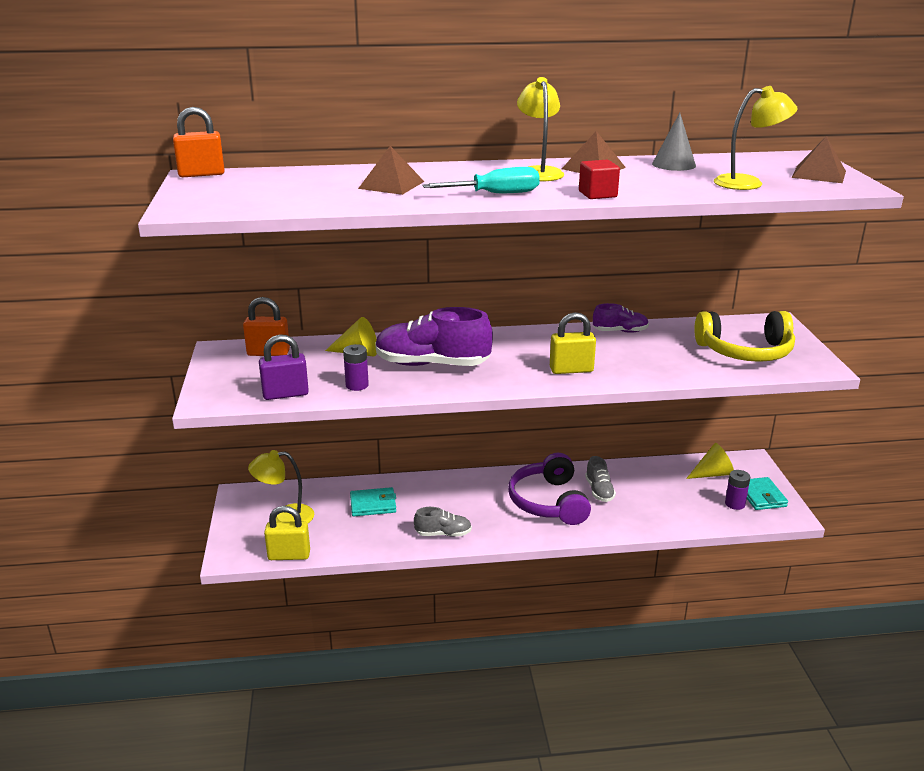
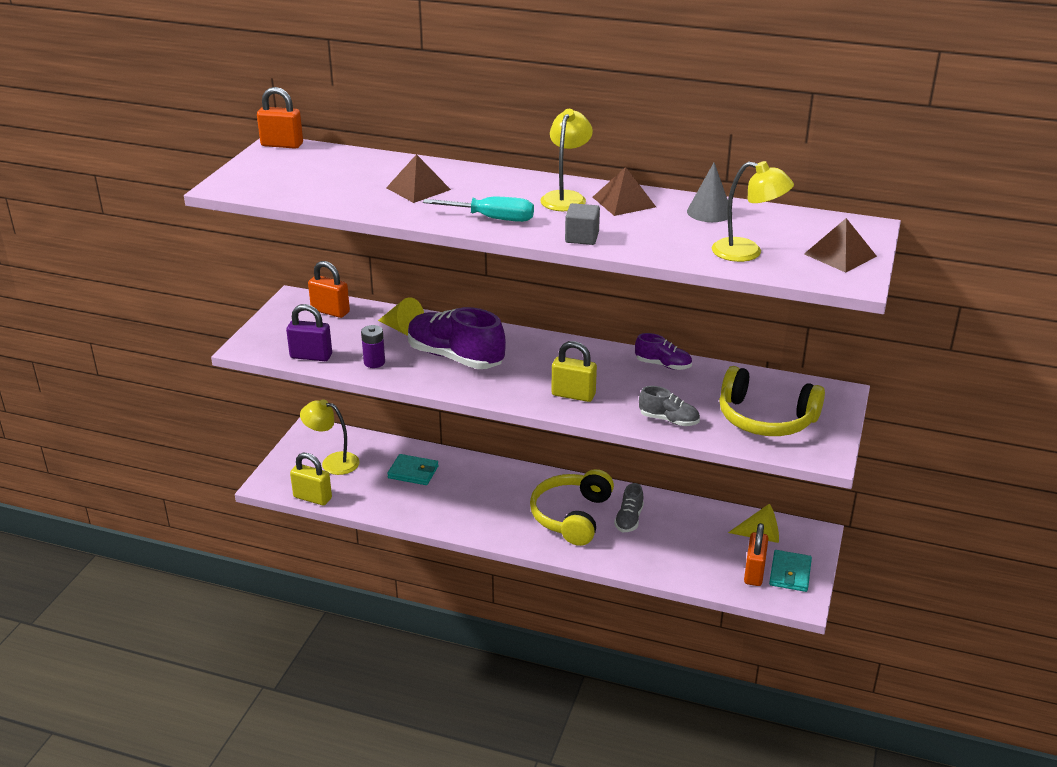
camera: 25 degrees right, 5 degrees up
grey shoe [414,507,472,537] -> grey shoe moved to [639,386,700,426]
purple headphones [508,453,591,525] -> yellow headphones [530,469,614,546]
red cube [579,160,620,199] -> grey cube [565,203,600,245]
purple battery [725,470,750,510] -> orange padlock [744,523,769,586]

